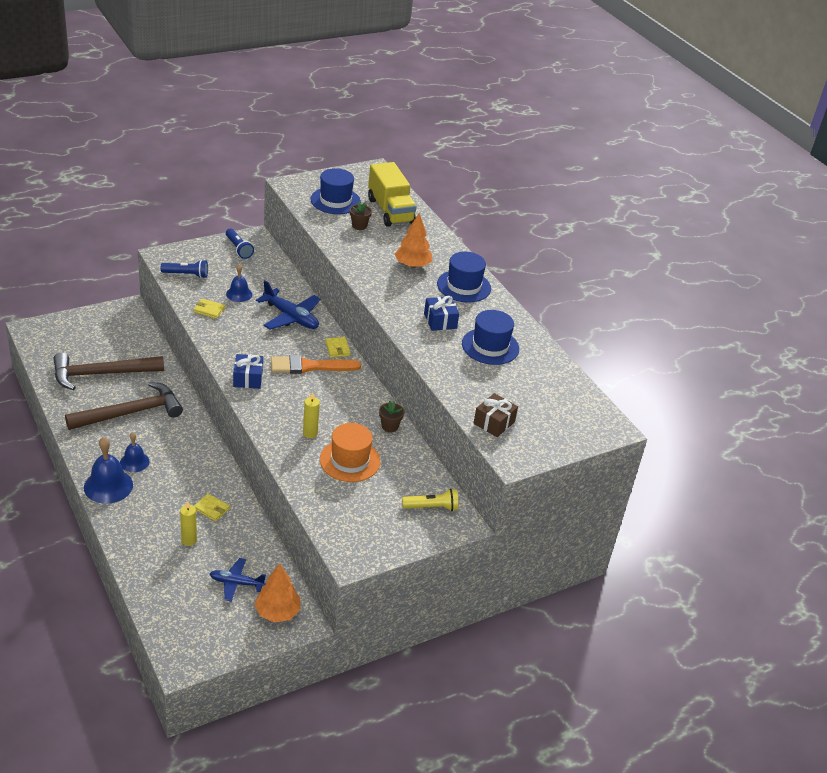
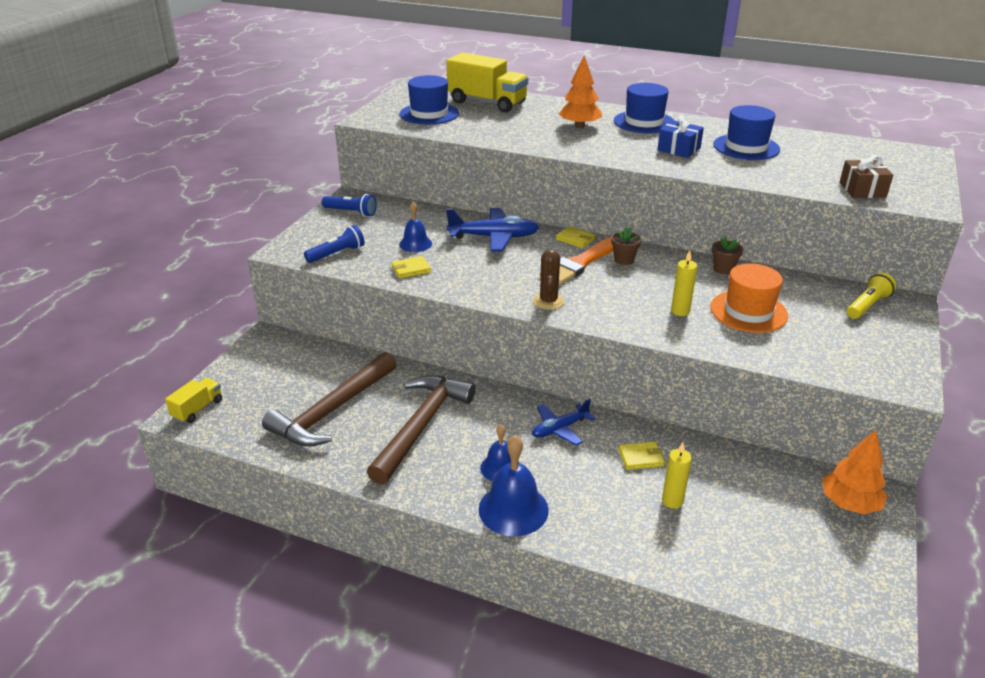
camera: 35 degrees left, 5 degrees down
blue plane [210,558,266,602] -> blue plane moved to [532,399,595,446]
blue gift [233,354,263,389] -> brown cactus [533,249,564,310]
brown flower pot [350,202,372,230] -> brown flower pot moved to [611,227,641,265]
none -> yellow truck [165,378,222,423]

